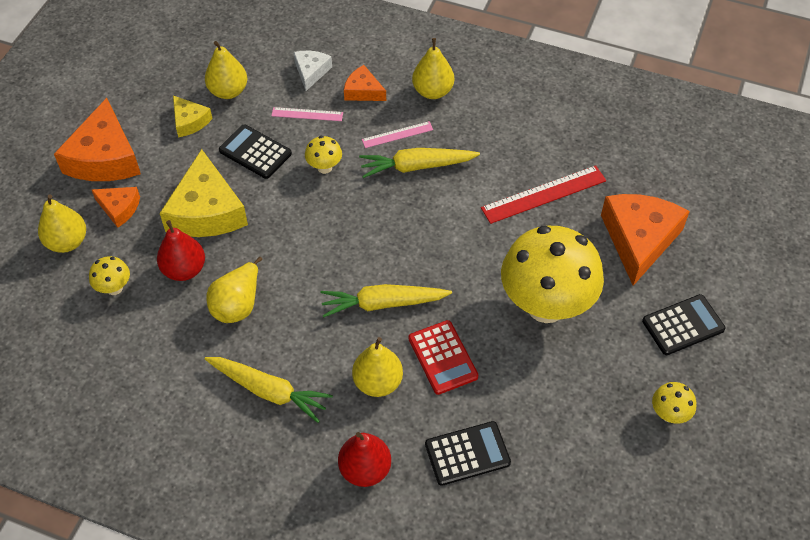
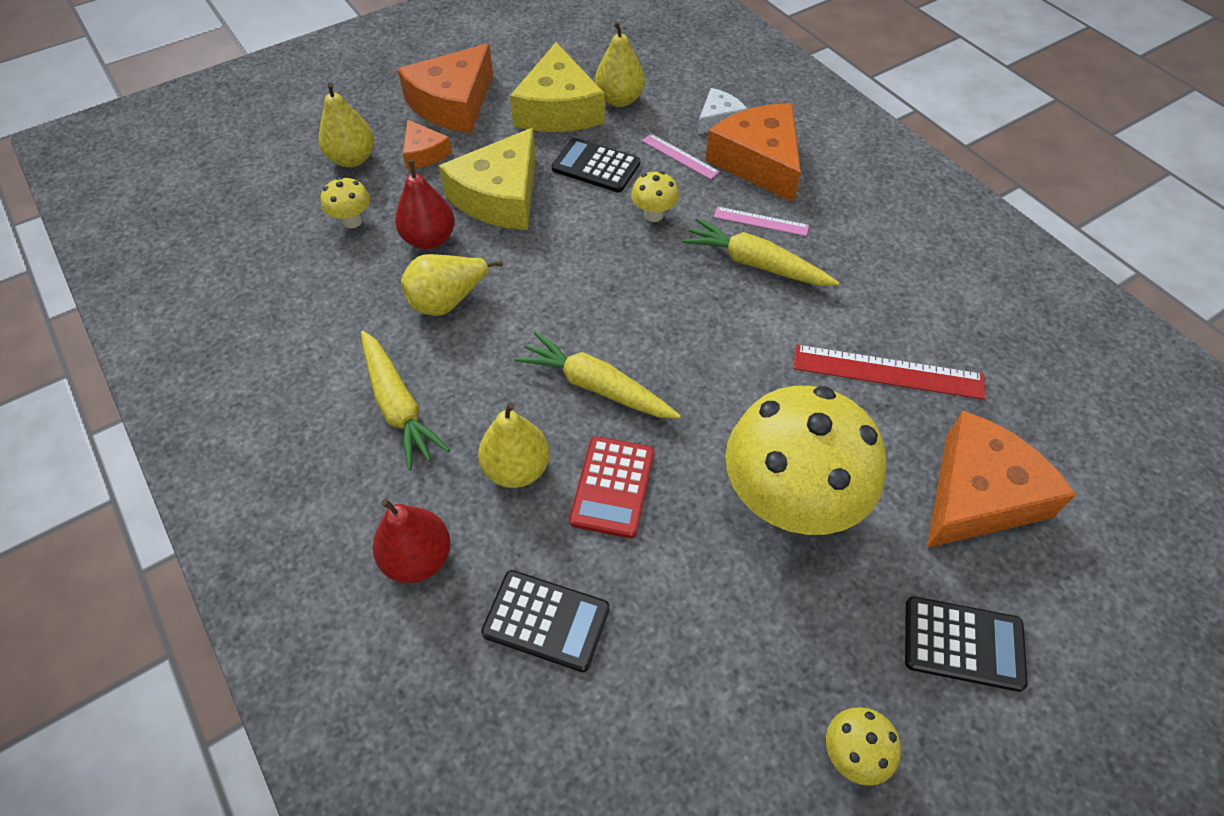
camera: 35 degrees right, 0 degrees up
yellow cheese [173,96,213,137] -> yellow cheese [510,42,605,132], size x1.92
black calculator [219,124,292,179] -> black calculator turned 45 degrees counterclockwise [552,138,640,193]
orange cheese [344,65,386,101] -> orange cheese [705,103,801,203], size x1.92
yellow pear [412,38,454,99] -> none

